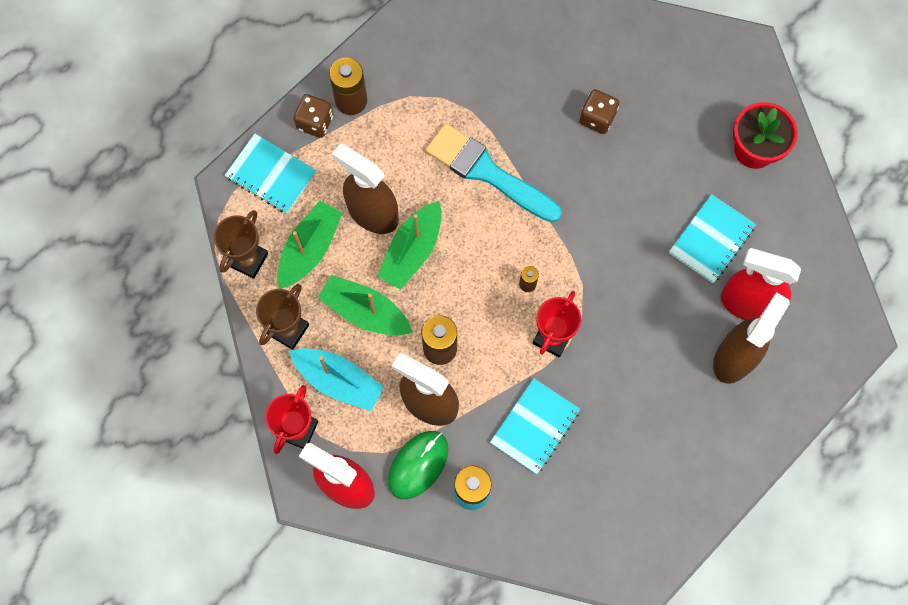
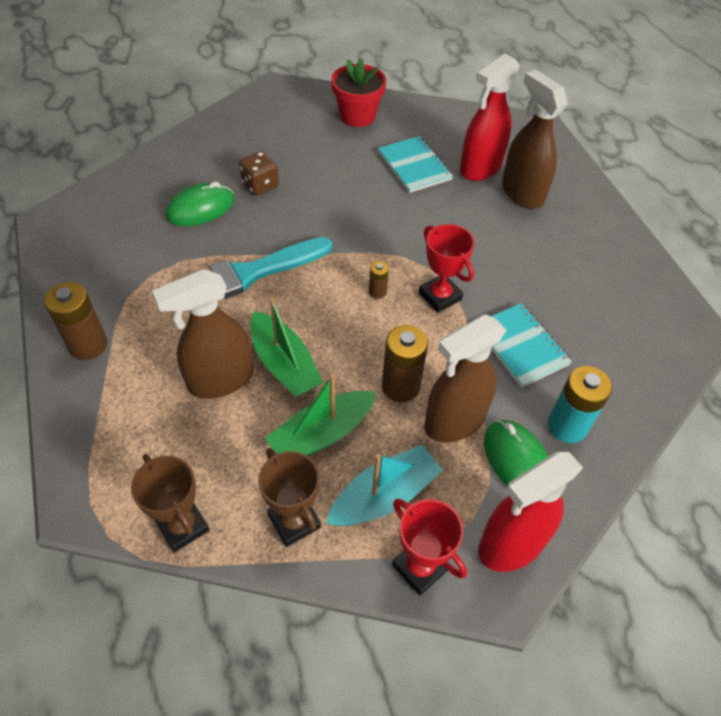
camera: 65 degrees left, 20 degrees down
turquoise notebook [225,134,316,213] -> none
green boat [277,201,343,289] -> none
brown dice [294,94,333,138] -> none
none -> green mouse [166,182,235,226]

